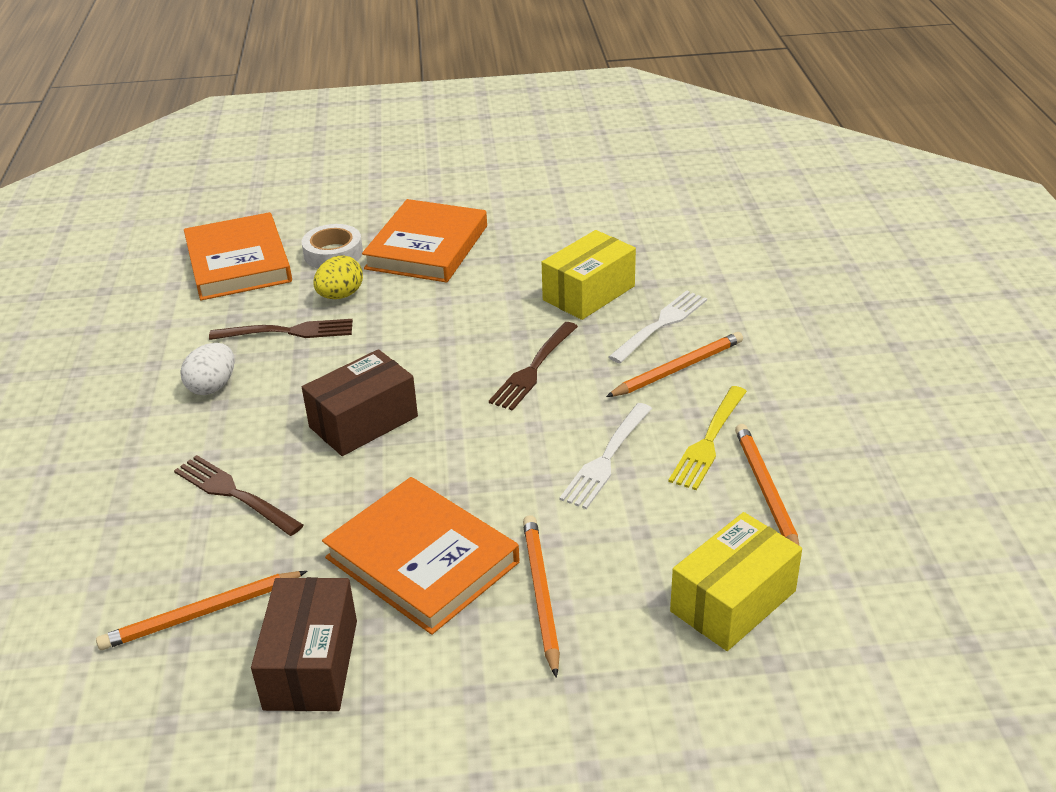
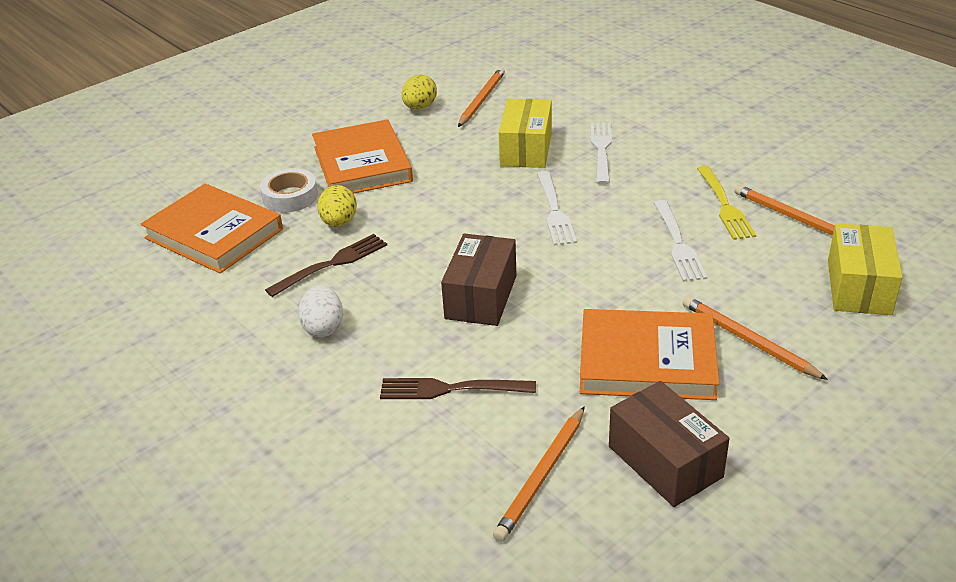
camera: 35 degrees left, 0 degrees up
brown fork [489,322,578,411] -> white fork [537,171,577,245]
orange pencil [606,332,743,397] -> orange pencil moved to [458,68,505,127]
none -> yellow egg [402,75,437,109]

